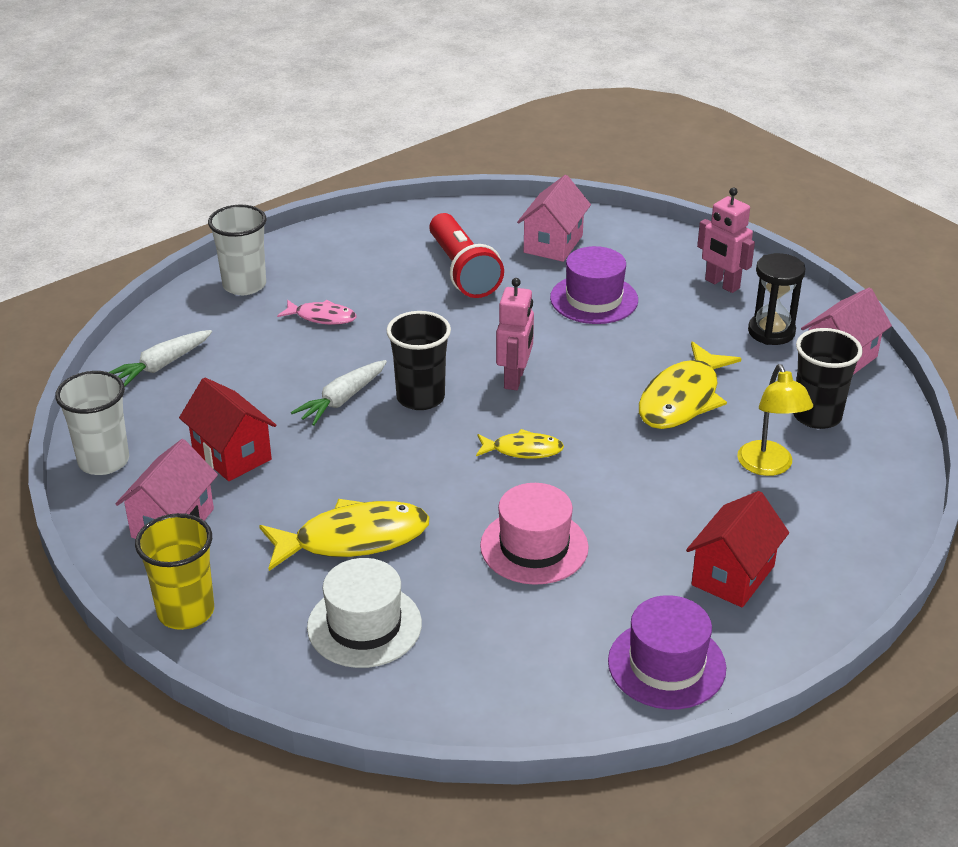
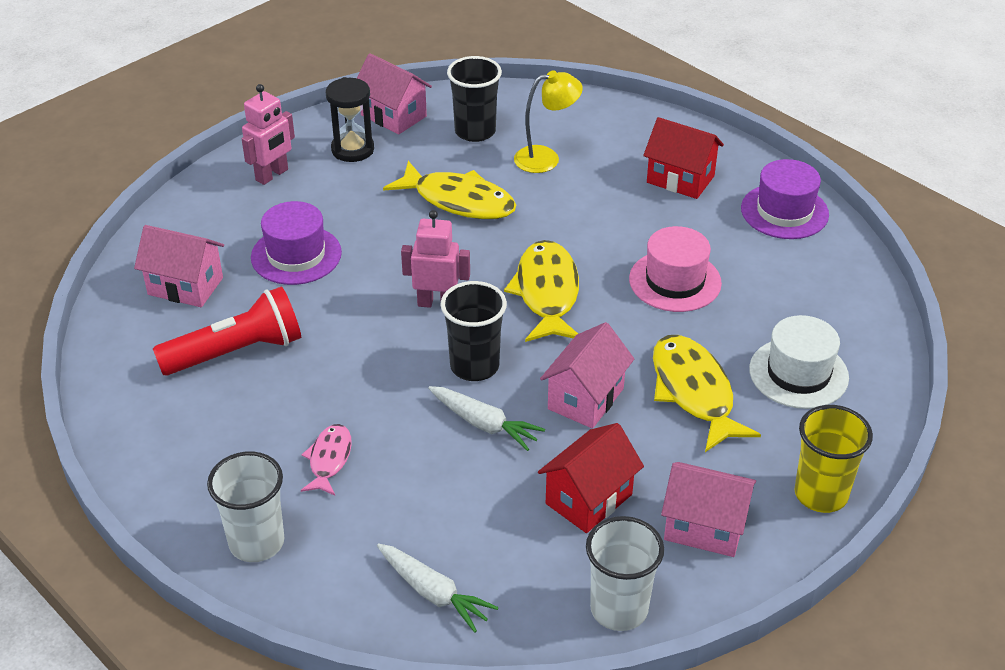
camera: 95 degrees left, 5 degrees up
yellow fish [476,429,564,459] -> yellow fish [504,240,579,342], size x1.79
none -> pink house [540,322,634,429]

